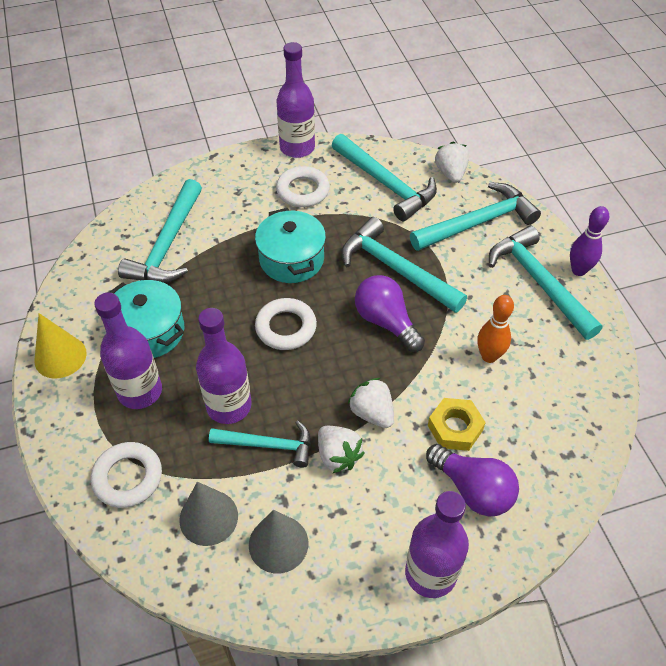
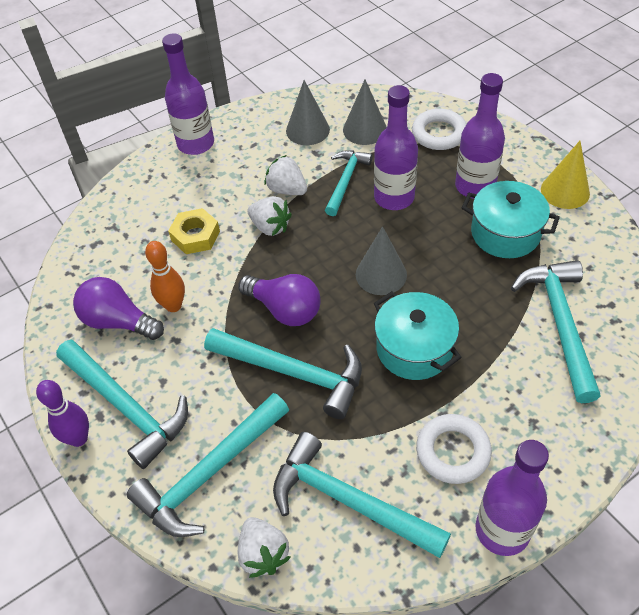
camera: 165 degrees right, 0 degrees up
turquoise hammer [209,421,311,468] -> turquoise hammer turned 120 degrees clockwise [325,150,373,216]
white ring [255,298,317,350] -> grey cone [356,226,407,295]
purple light bulb [426,444,519,517] -> purple light bulb moved to [73,277,164,340]

